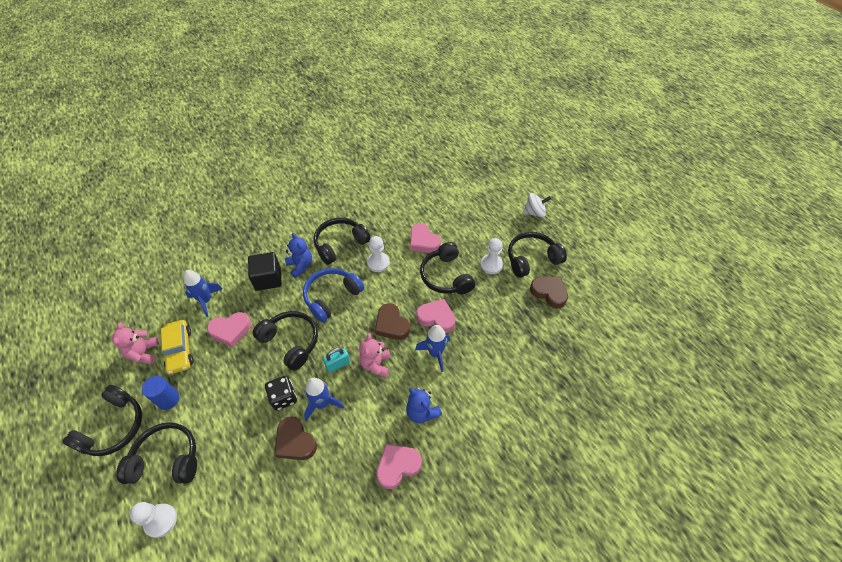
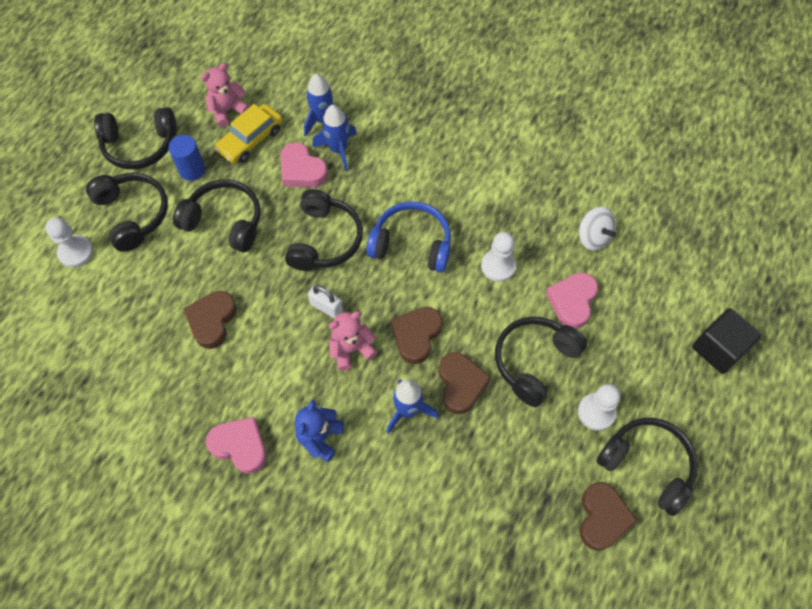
camera: 60 degrees right, 10 degrees up
black cube [248,252,282,291] -> black cube moved to [692,308,762,374]
black dice [265,376,297,411] -> none
blue teddy bear [285,233,312,278] -> none
blue rocket [304,378,344,421] -> blue rocket moved to [312,105,357,171]
black headphones [314,218,371,265] -> black headphones moved to [173,180,261,252]
turquoise padlock [323,348,350,373] -> white padlock [308,285,343,318]
pink heart [416,299,456,333] -> brown heart [439,352,491,414]
white spinning top [523,193,551,218] -> white spinning top moved to [579,207,616,251]

